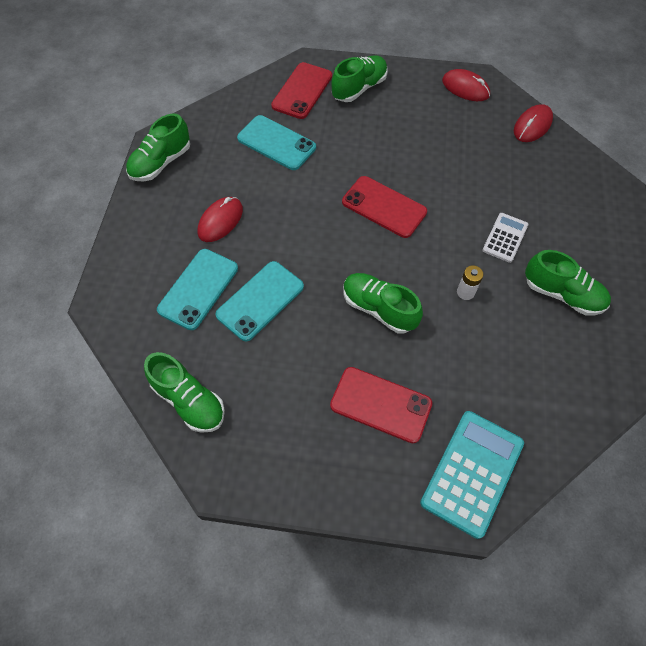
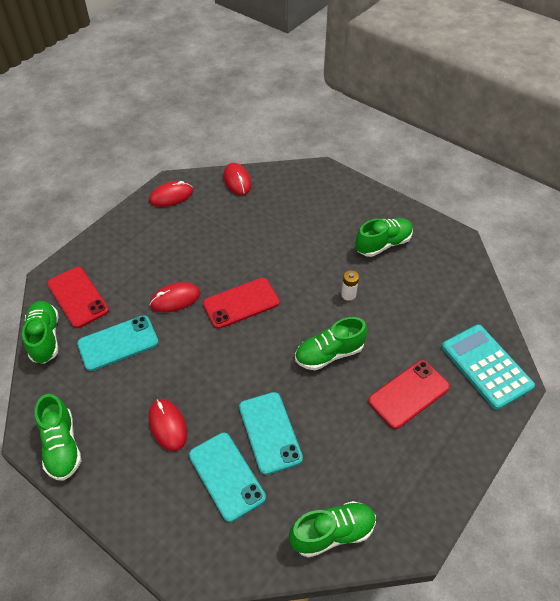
camera: 60 degrees left, 10 degrees down
green shoe [331,55,388,102] -> green shoe moved to [22,301,58,364]
white calculator [482,213,528,263] -> none
none -> red mouse [150,282,201,312]

